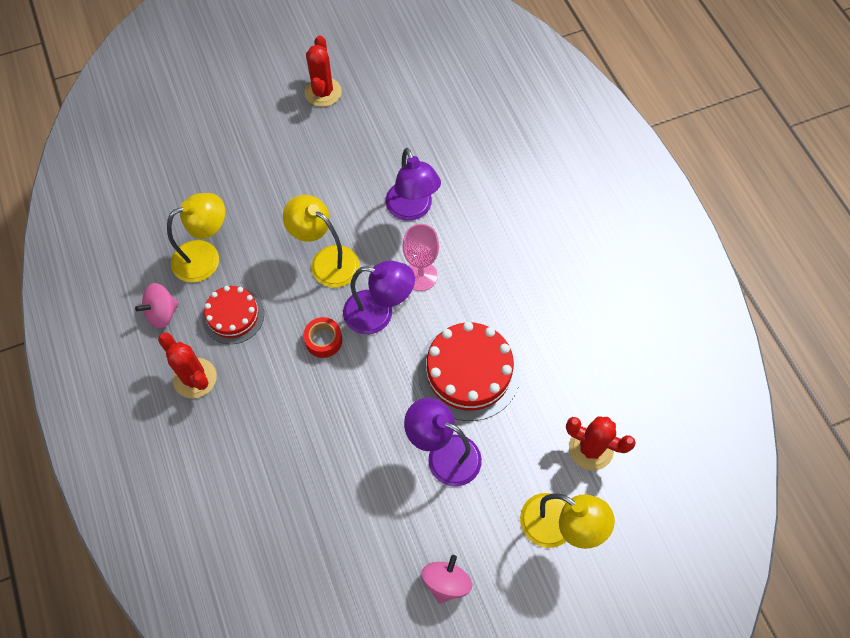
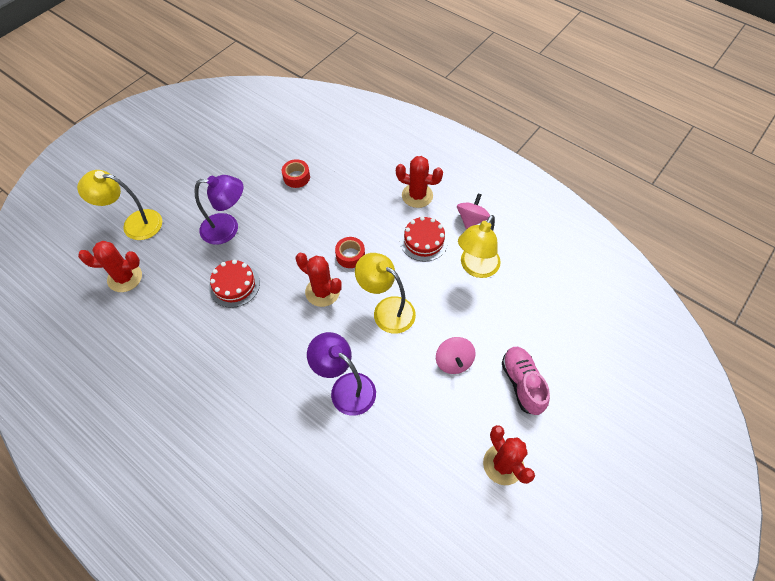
camera: 150 degrees right, 5 degrees down
yellow lamp [283,195,359,288] -> yellow lamp turned 150 degrees counterclockwise [355,253,416,334]
purple lamp [343,261,415,334] -> red cactus [296,253,342,307]
pink goblet [402,224,439,291] -> none
red cake [418,322,520,421] -> red cake [209,260,260,308], size x0.62
pink spinning top [422,555,472,604] -> pink spinning top moved to [436,337,476,374]
none -> red tape [282,159,310,188]
none -> pink shoe [502,347,550,415]

